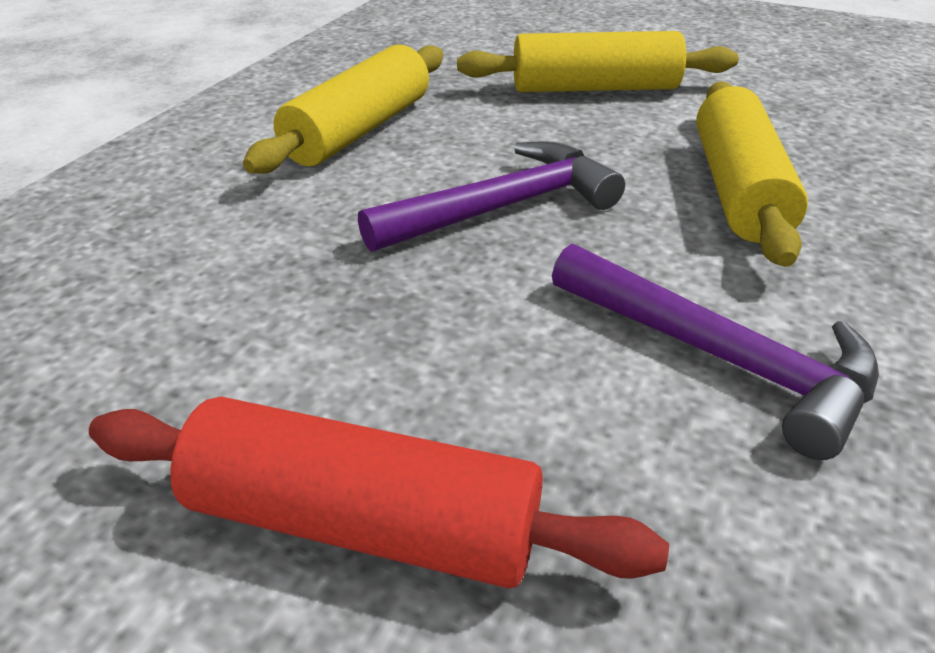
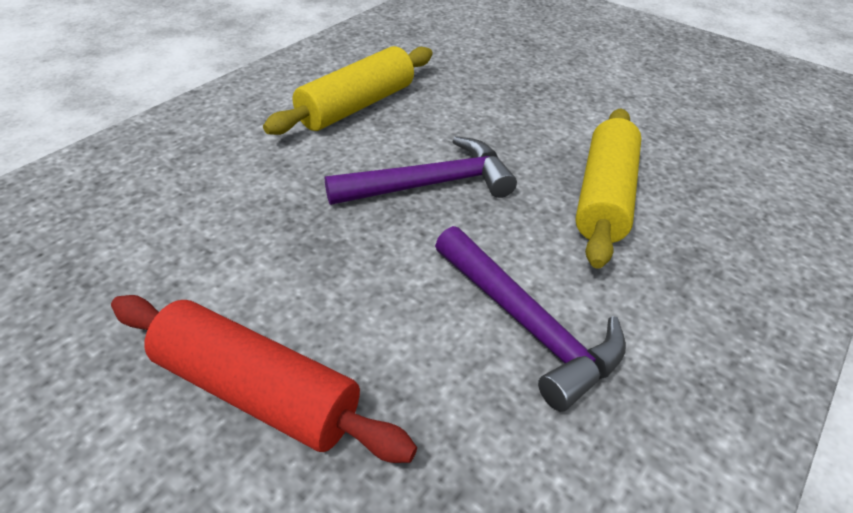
camera: 10 degrees right, 5 degrees up
yellow rolling pin [457,31,739,92] -> none

